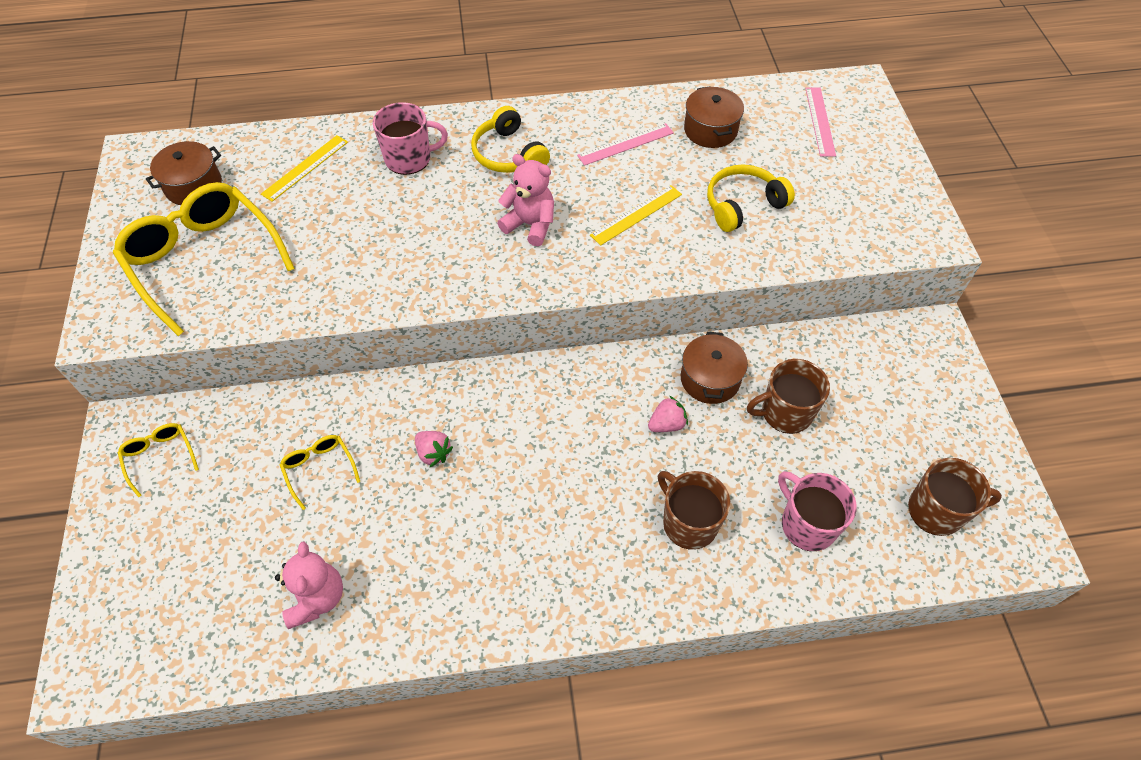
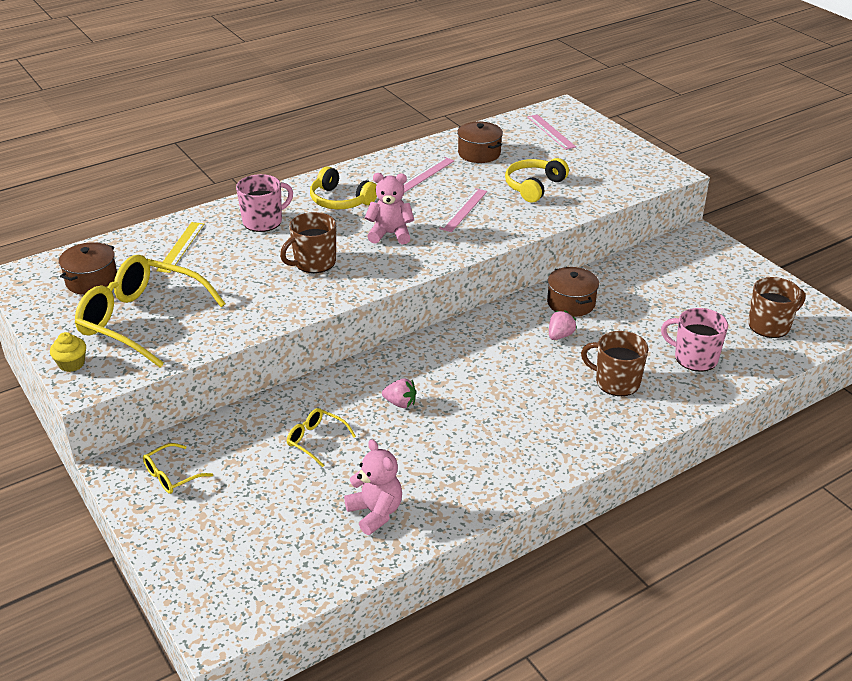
camera: 25 degrees left, 20 degrees down
yellow glasses [118,423,199,497] -> yellow glasses turned 75 degrees counterclockwise [143,443,213,494]
yellow ruler [590,185,682,245] -> pink ruler [439,188,487,232]
brown mug [747,359,830,434] -> brown mug moved to [280,212,336,273]
none -> yellow cupcake [50,332,86,372]

